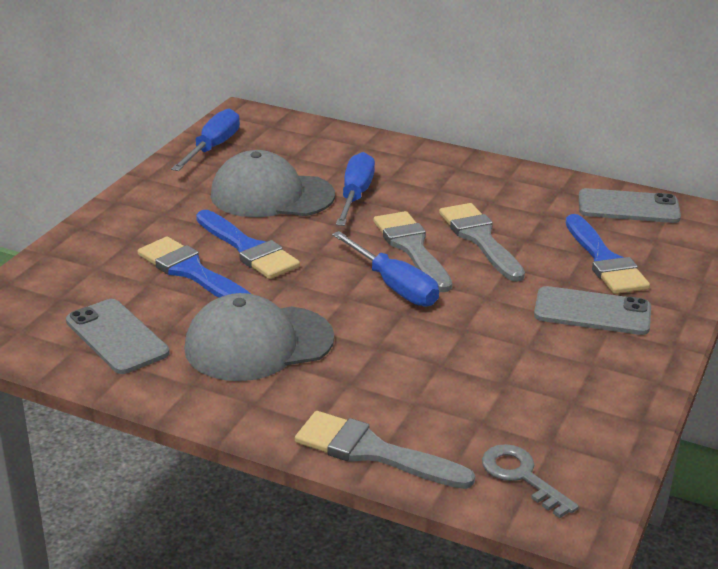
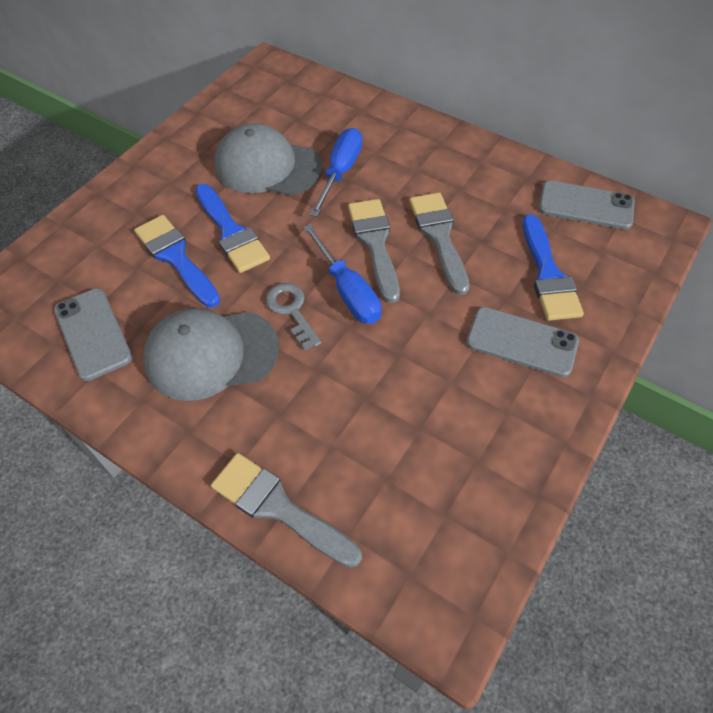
camera: 10 degrees right, 25 degrees up
blue screwdriver [171,109,240,171] -> none
grey key [482,444,579,518] -> grey key moved to [266,283,321,351]

